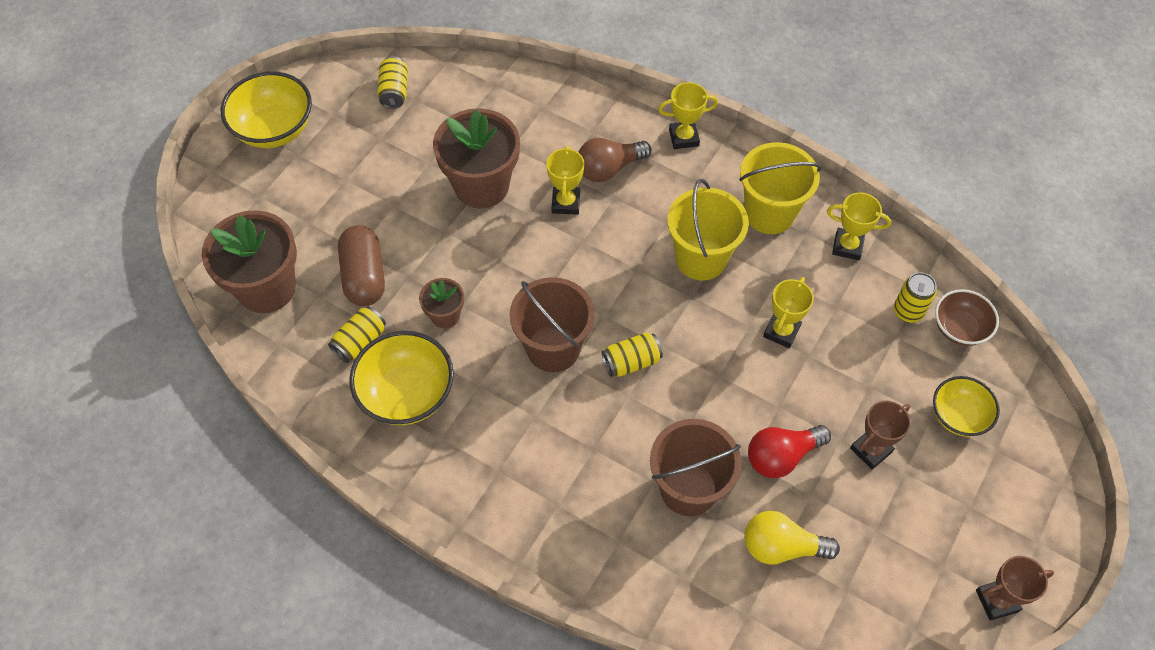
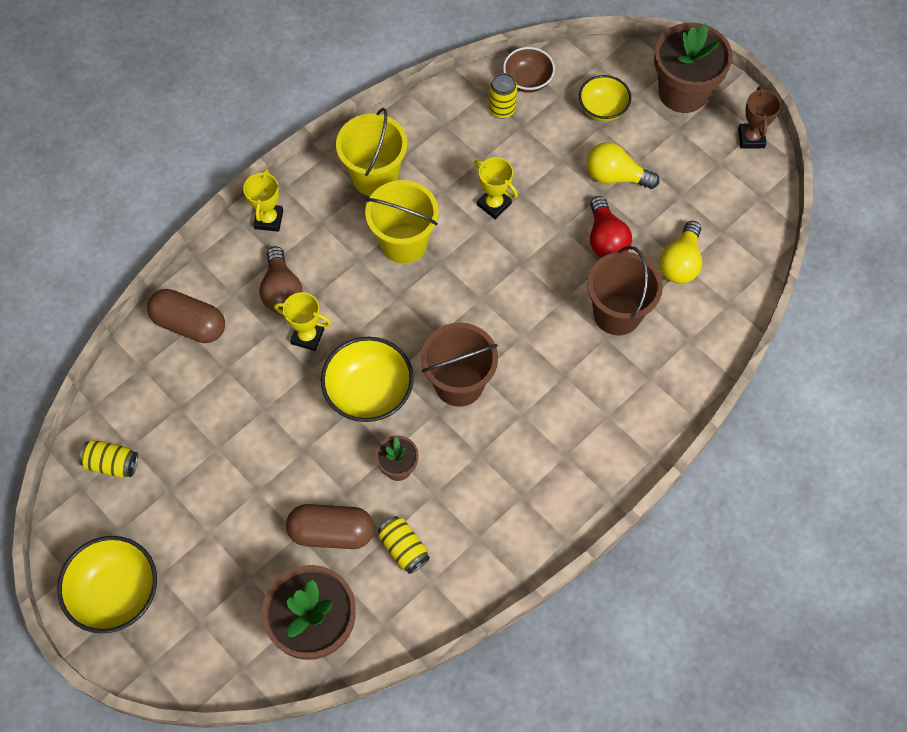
camera: 75 degrees left, 5 degrees up
yellow bowl [349,331,454,425] -> yellow bowl moved to [321,337,414,422]
brown flower pot [433,108,520,209] -> brown flower pot moved to [654,22,733,113]
yellow can [602,332,663,377] -> none
yellow trophy [827,193,891,260] -> none
brown trophy [850,400,911,470] -> yellow light bulb [587,142,659,189]
none -> brown capsule [147,289,225,343]

